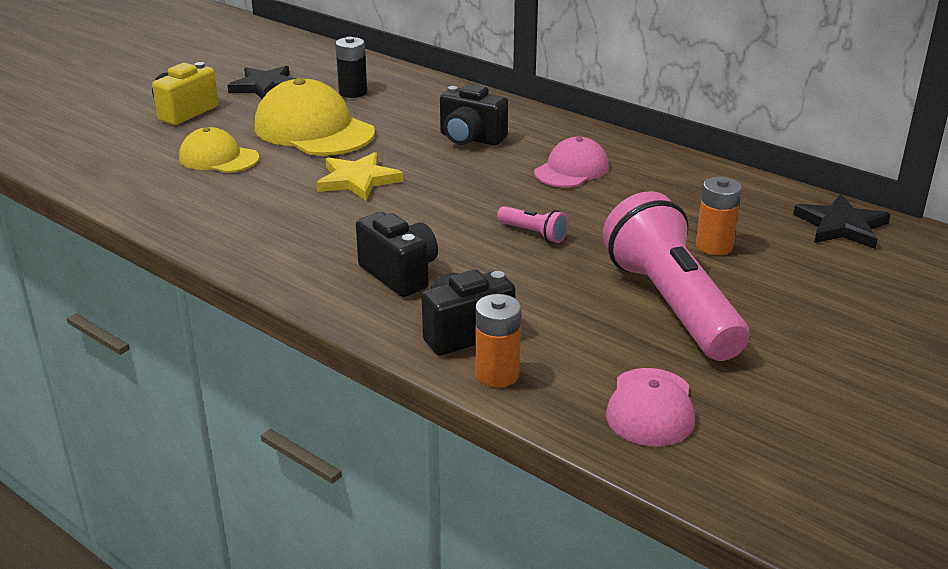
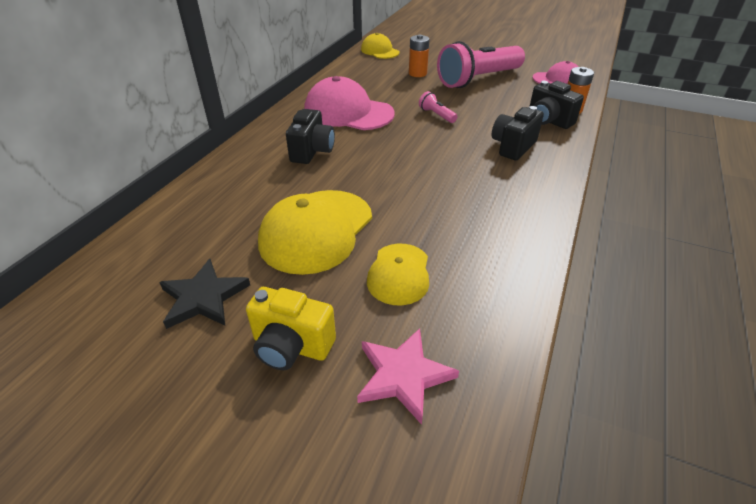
camera: 105 degrees left, 10 degrees up
yellow star [316,152,403,201] -> none
black battery [335,37,367,98] -> none
pink flashlight [497,206,569,243] -> pink flashlight turned 60 degrees counterclockwise [419,91,458,123]
pink cap [534,137,609,187] -> pink cap [304,76,395,130], size x1.69
black star [793,194,891,249] -> yellow cap [361,33,400,59]
none -> pink star [357,328,459,425]

